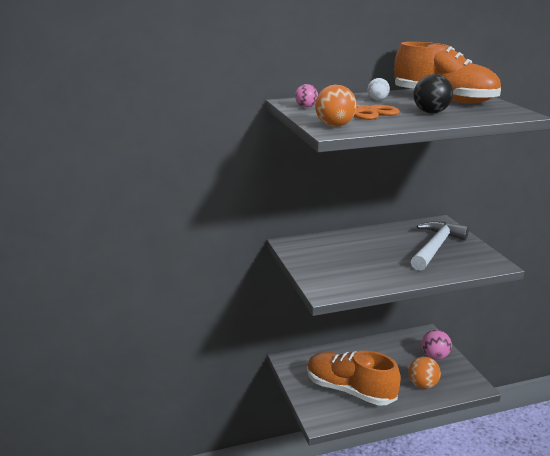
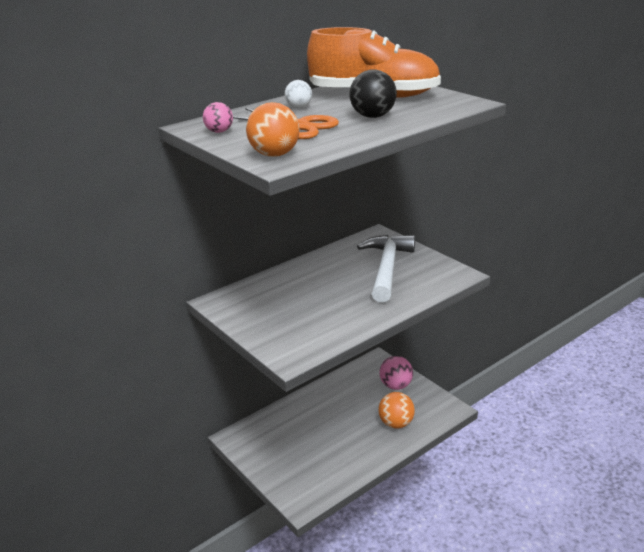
camera: 20 degrees left, 5 degrees up
orange shoe [307,351,401,406] -> none

